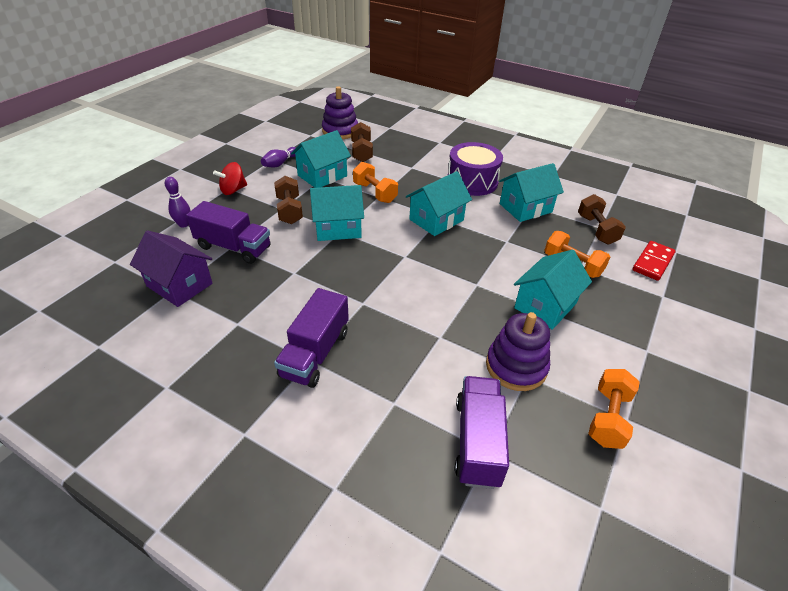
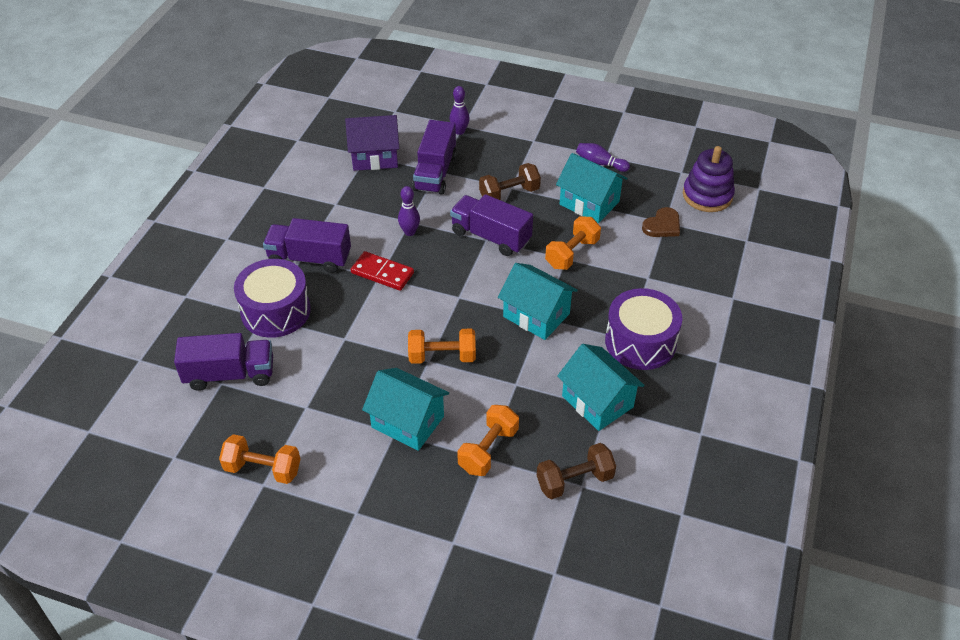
camera: 80 degrees right, 5 degrees up
purple house [130,230,213,307] -> purple house turned 60 degrees clockwise [345,115,399,171]
red spinning top [213,162,247,195] -> none
turquoise house [310,185,364,241] -> purple truck [450,194,533,256]
brown dumbbell [351,122,373,162] -> brown heart [642,207,680,237]
purple stacking toy [486,312,550,391] -> none
red domino [632,241,676,281] -> red domino moved to [351,251,414,291]
none -> purple drum [234,259,311,338]
none -> purple bowling pin [398,186,420,236]
none -> orange dumbbell [408,329,476,364]

